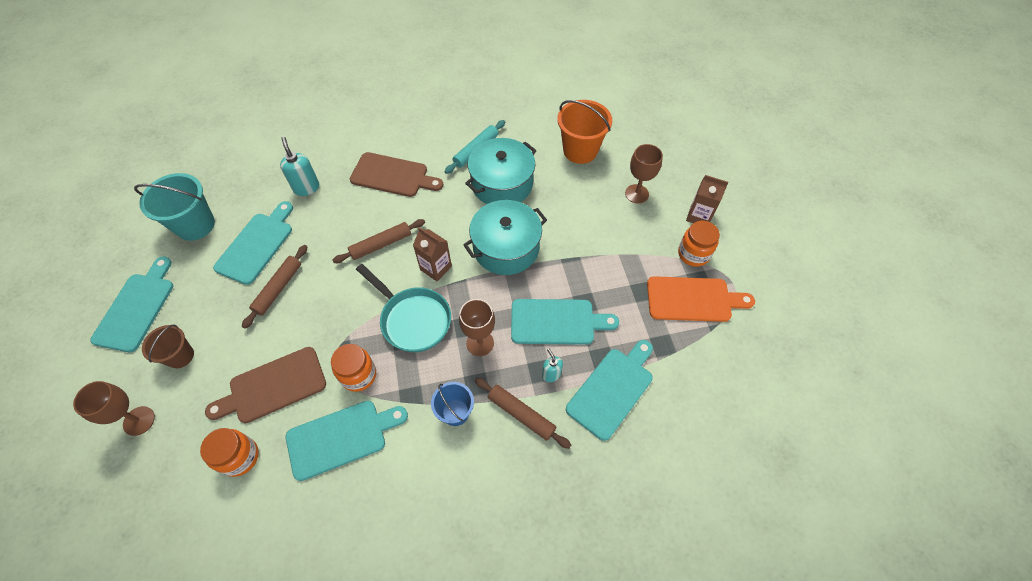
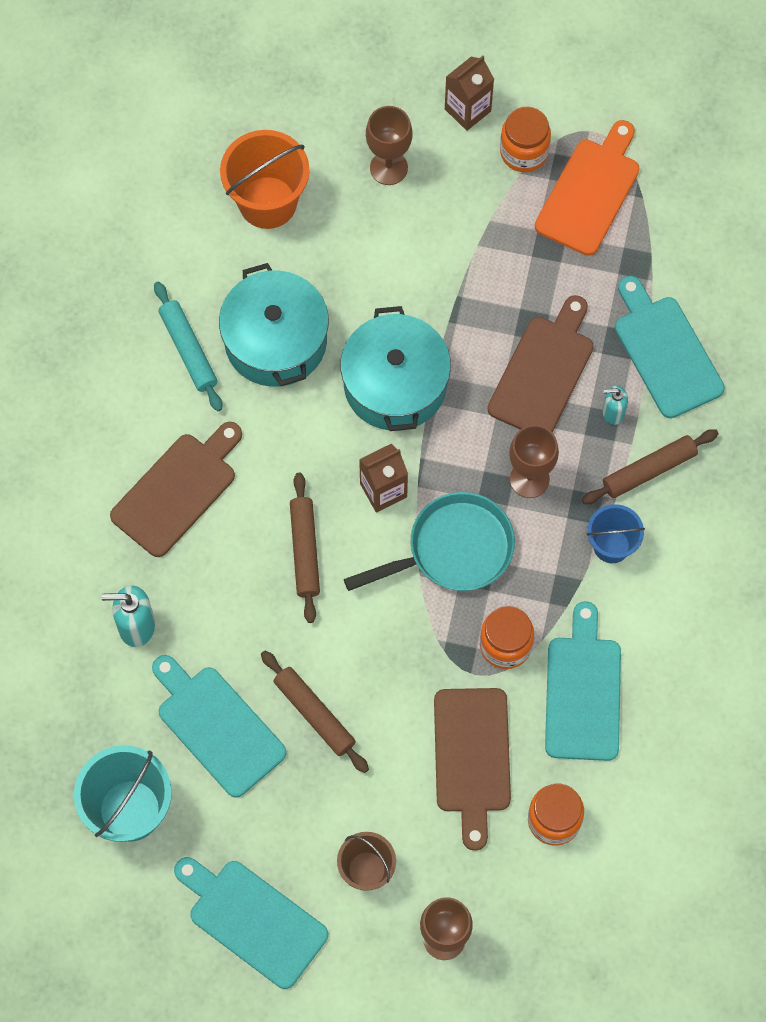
camera: 65 degrees left, 10 degrees up
turquoise cutting board [511,299,619,345] -> brown cutting board [487,295,594,433]

